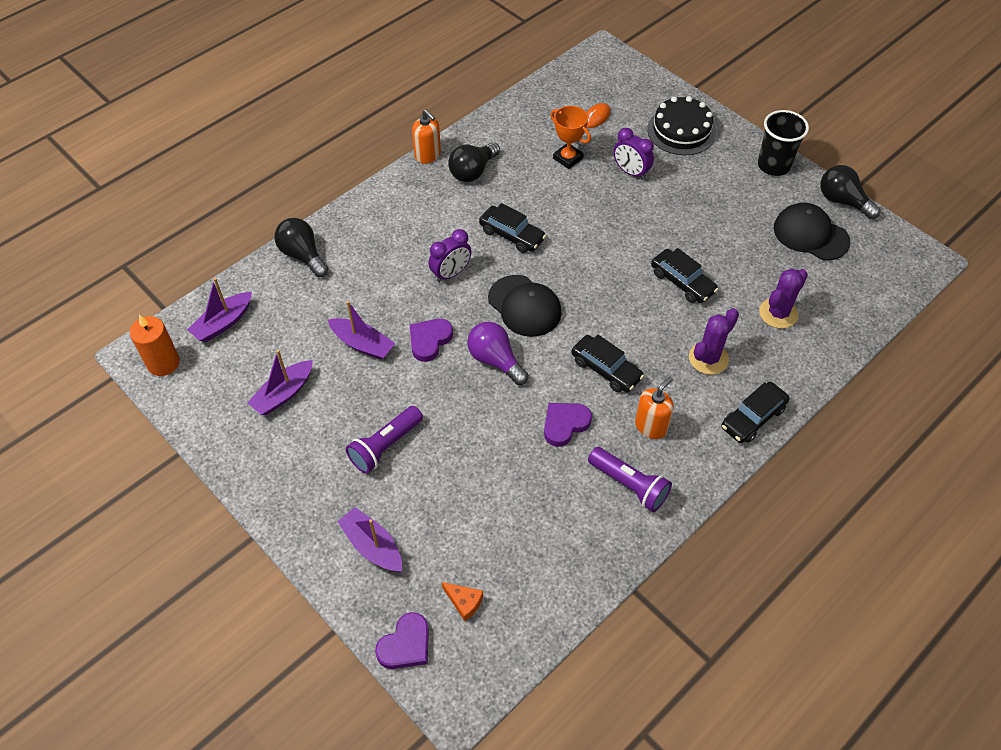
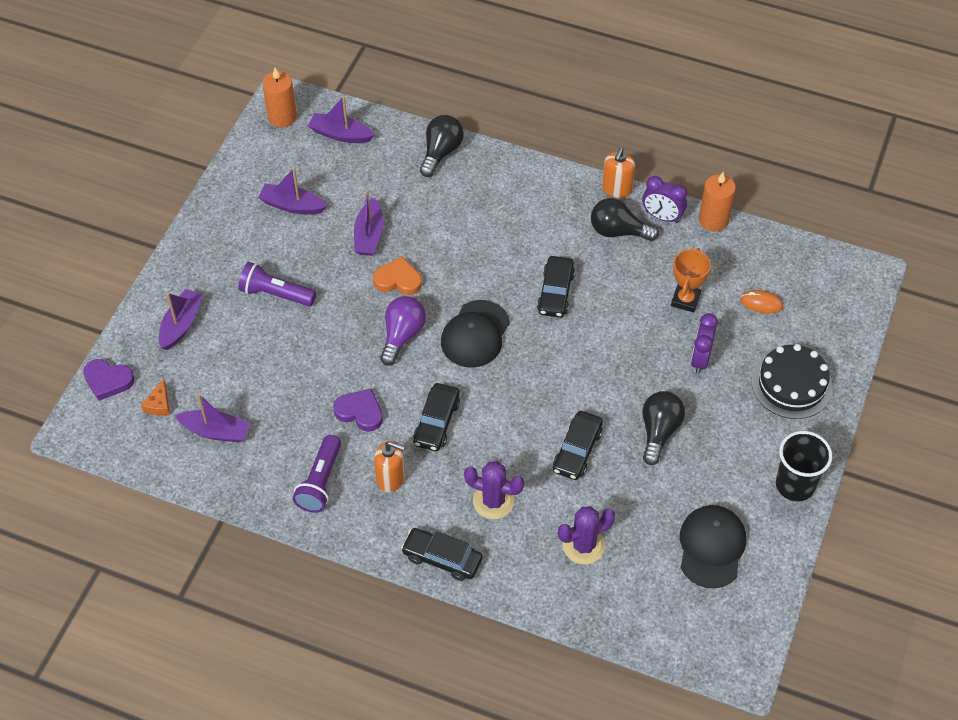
camera: 65 degrees right, 0 degrees up
purple heart [410,319,453,362] -> orange heart [373,257,422,295]
purple clock [429,229,472,282] -> purple clock moved to [642,176,687,223]
purple cactus [759,268,808,329] -> purple cactus turned 45 degrees counterclockwise [558,506,615,564]
black light bulb [820,165,881,219] -> black light bulb moved to [642,391,685,465]
none -> purple boat [175,394,251,443]
none -> orange candle [699,172,736,231]

